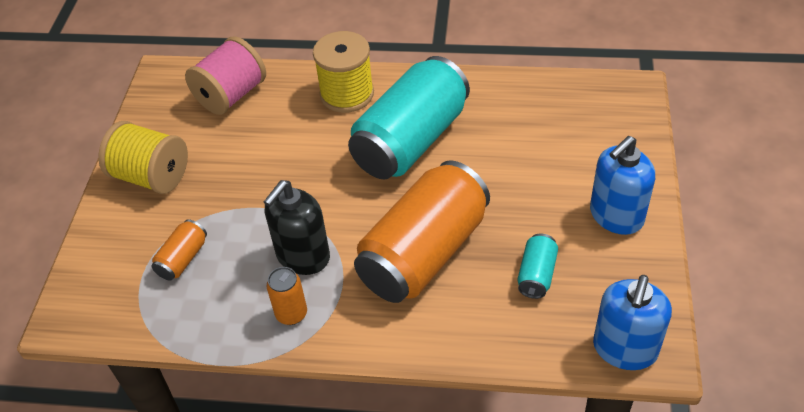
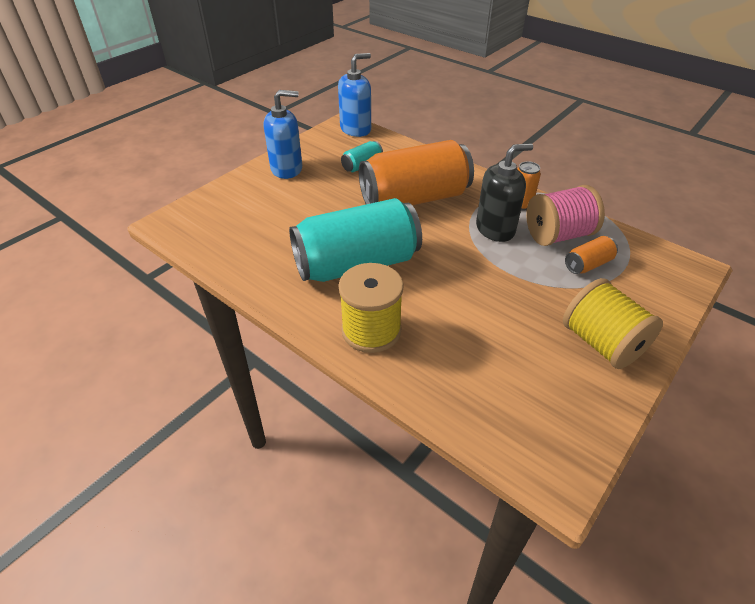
camera: 150 degrees left, 5 degrees down
pink spool [185,36,266,115] -> pink spool moved to [526,185,605,246]

